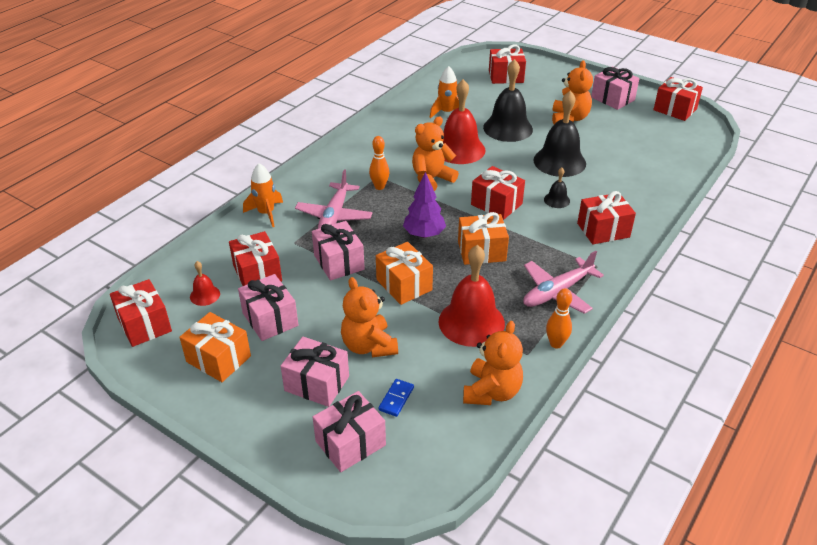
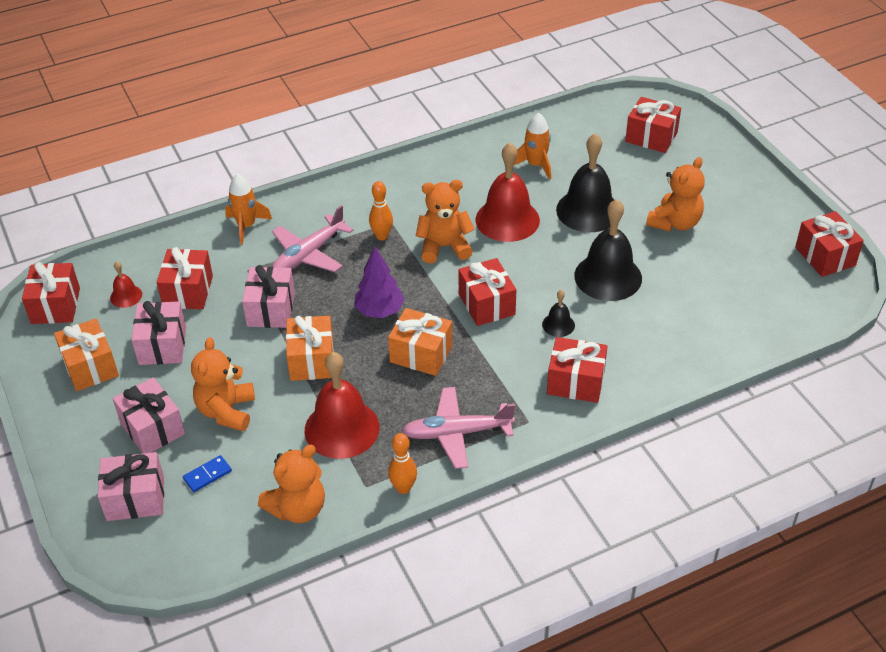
camera: 30 degrees right, 5 degrees up
pink gift [591,66,639,110] -> none

